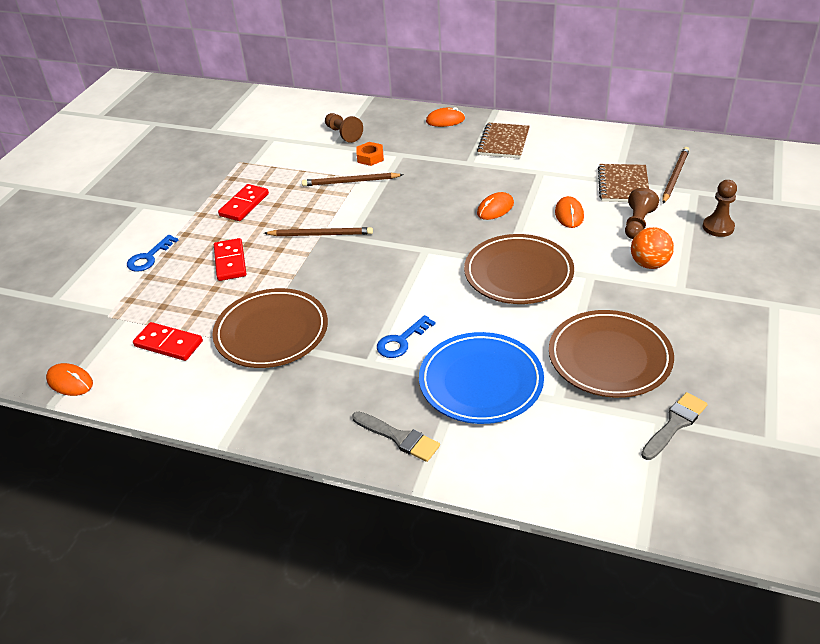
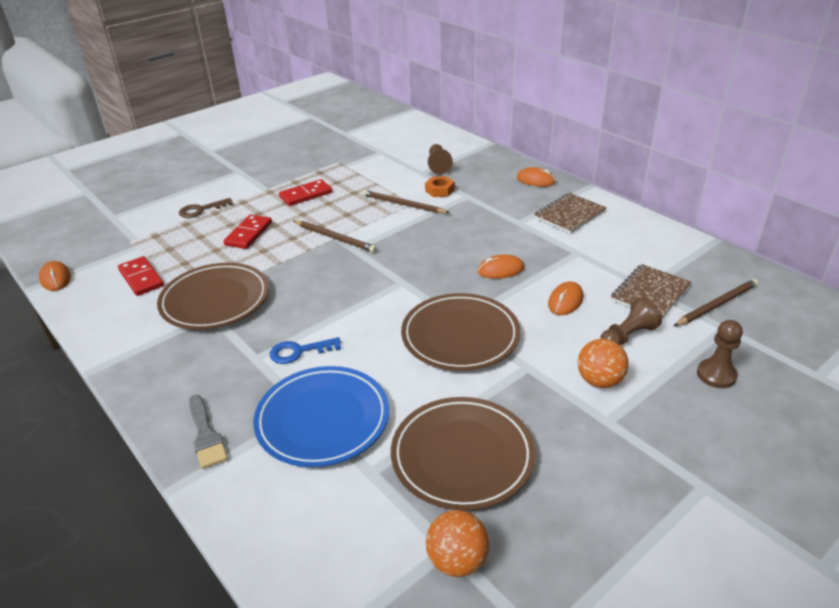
camera: 30 degrees right, 5 degrees down
blue key [127,235,178,272] -> brown key [179,198,233,218]
grey brush [641,392,708,460] -> orange ball [426,510,489,577]

